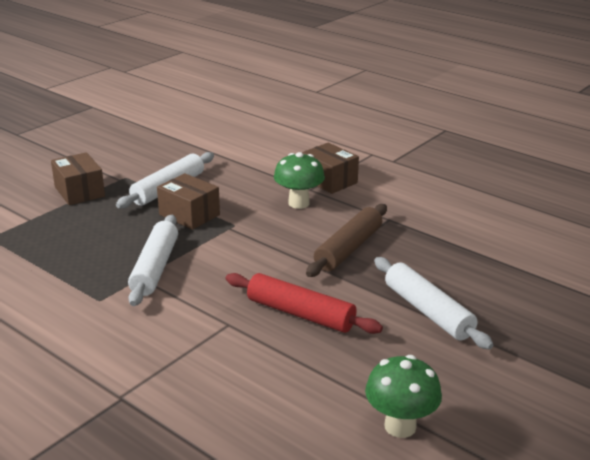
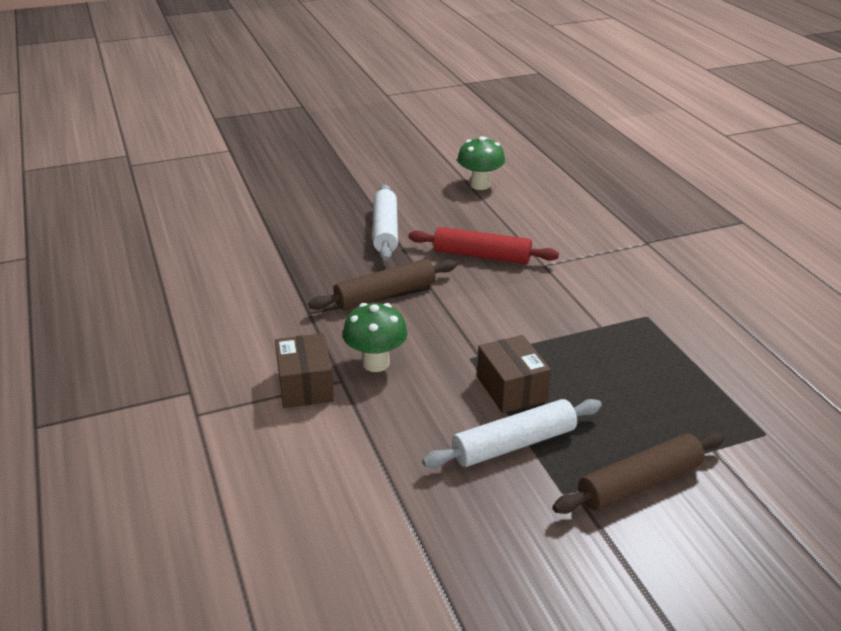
camera: 150 degrees left, 5 degrees up
brown box [51,152,105,205] -> brown rolling pin [553,432,725,514]
white rolling pin [128,215,178,306] -> none
red rolling pin [226,273,383,334] -> red rolling pin turned 45 degrees counterclockwise [408,227,559,264]

